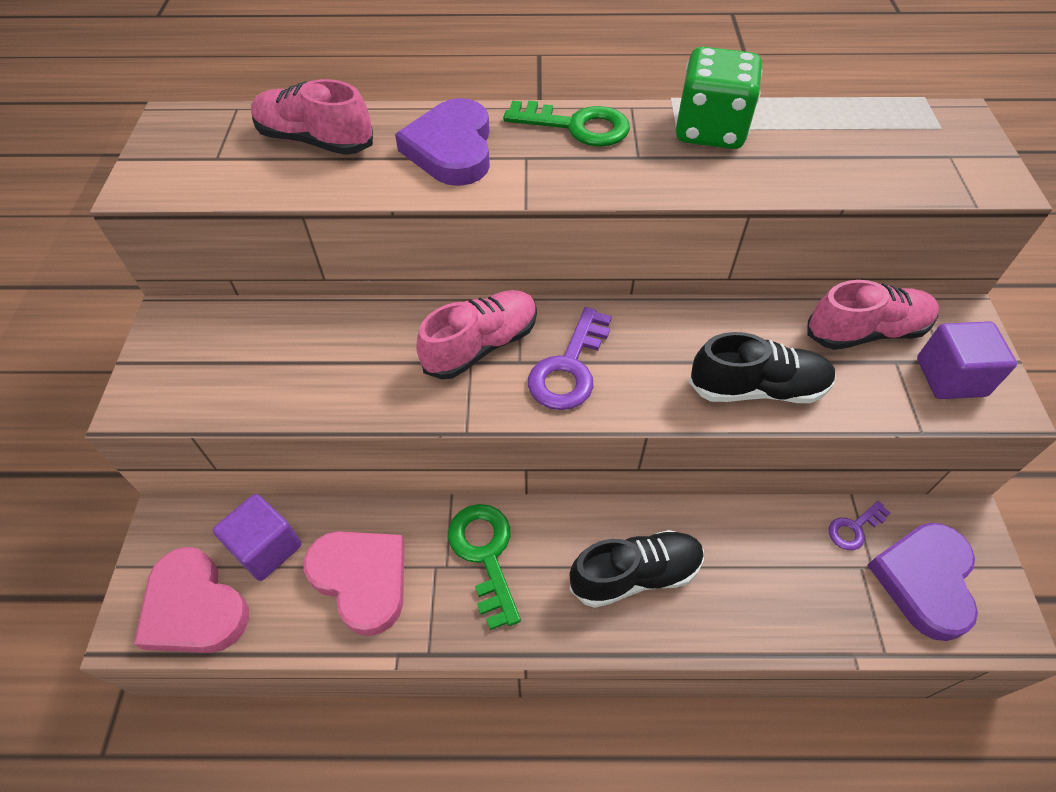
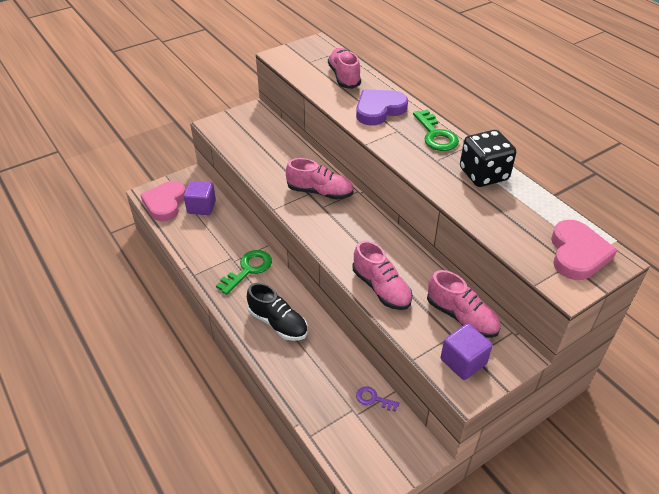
camera: 55 degrees right, 10 degrees down
pink heart [304,531,405,636] -> pink heart moved to [551,220,617,280]
purple key [528,307,612,410] -> none
green dice [675,47,762,149] -> black dice [460,130,516,187]
black shoe [689,332,836,403] -> pink shoe [353,240,413,310]
purple heart [867,523,978,641] -> none

